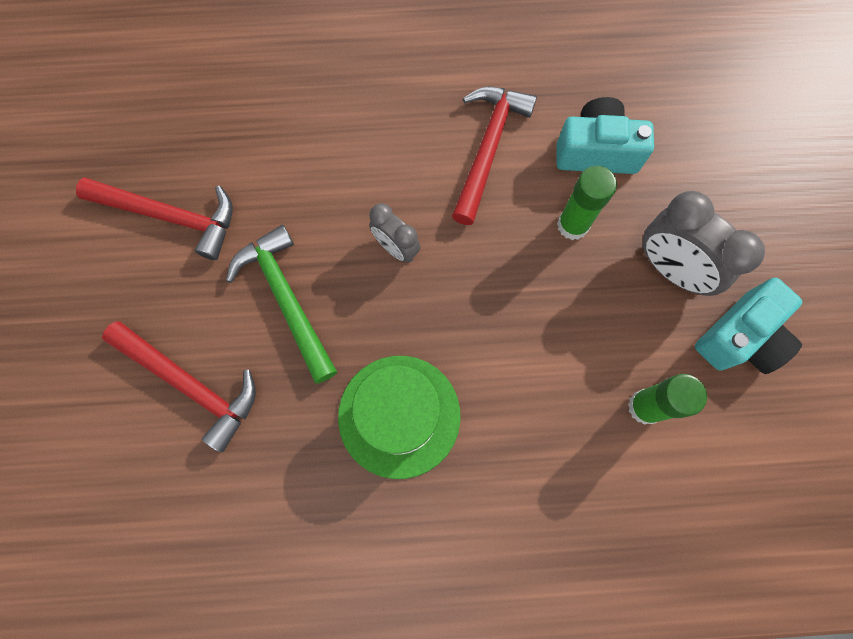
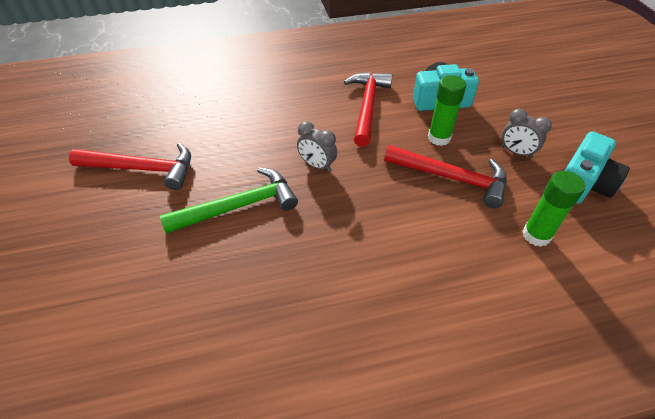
camera: 10 degrees left, 25 degrees down
red hammer [102,322,256,452] -> red hammer moved to [384,145,507,208]
green hammer [226,225,337,383] -> green hammer turned 105 degrees clockwise [160,167,298,234]
green hat [338,356,461,479] -> none
grey clock [642,191,765,296] -> grey clock [501,109,552,159], size x0.59

